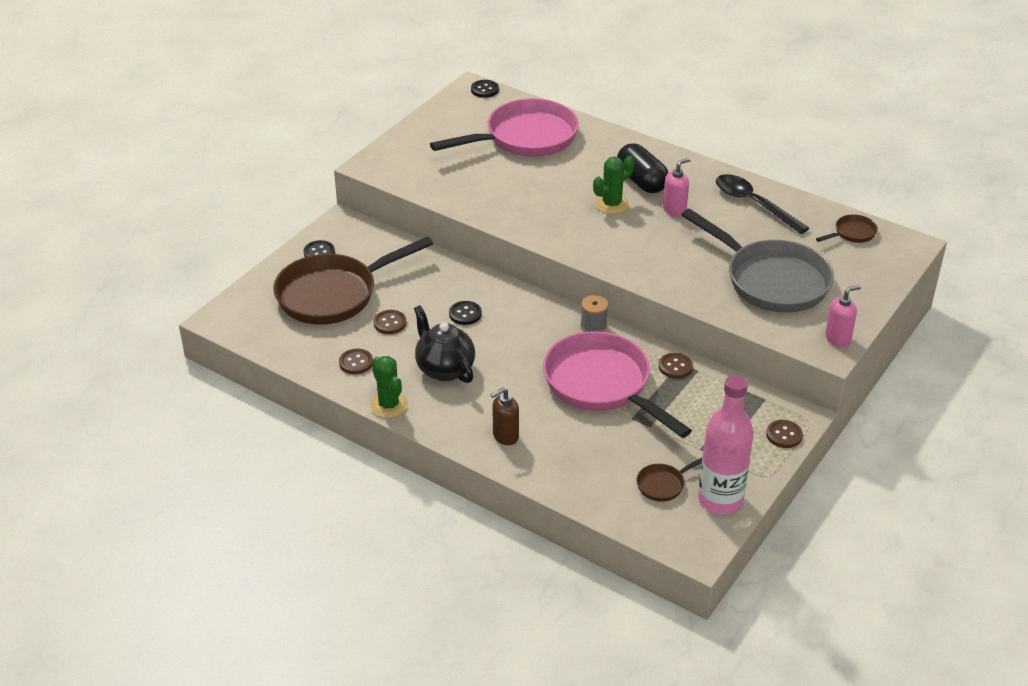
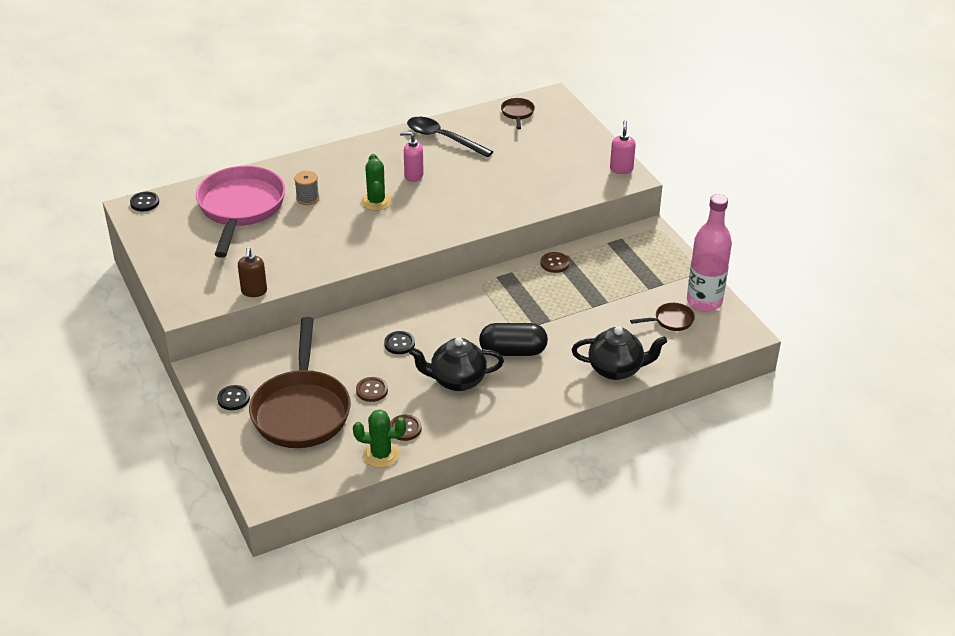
camera: 60 degrees left, 0 degrees up
green cactus [370,356,408,418] -> green cactus moved to [353,409,406,468]
brown soap dispenser [491,388,519,445] -> brown soap dispenser moved to [238,247,267,297]
pink pan [543,331,692,438] -> none
grey spool [580,295,608,332] -> grey spool moved to [294,171,319,205]
black capsule [617,143,669,193] -> black capsule moved to [479,323,548,356]
brown pan [637,458,702,502] -> brown pan turned 105 degrees counterclockwise [630,303,695,331]
pink soap dispenser [663,158,691,217] -> pink soap dispenser turned 75 degrees counterclockwise [400,132,424,182]
grey pan [682,209,834,313] -> none
black spoon [716,174,809,234] -> black spoon turned 45 degrees clockwise [407,117,493,158]
brown button [766,420,803,448] -> none
none -> black teapot [572,326,667,380]

